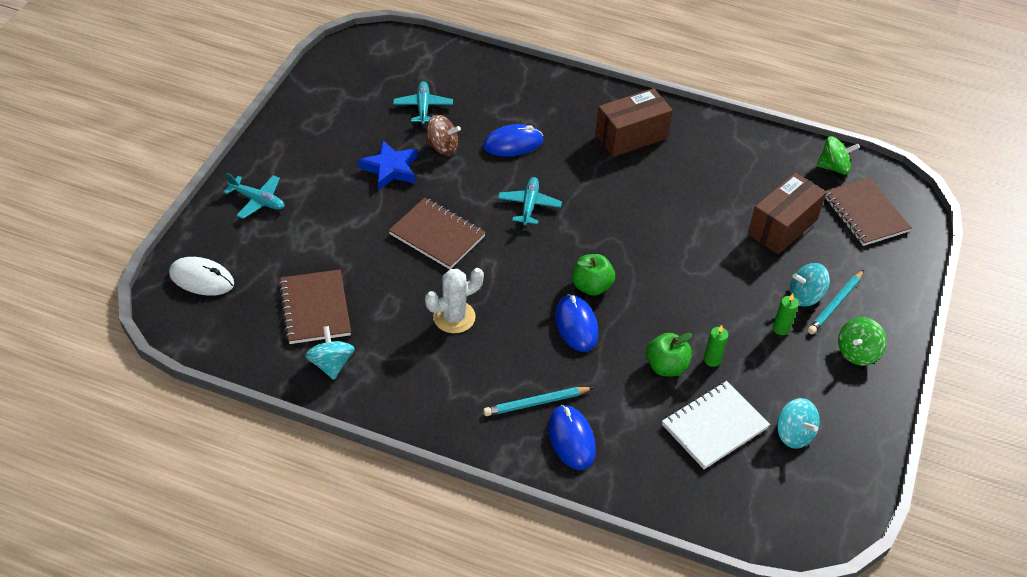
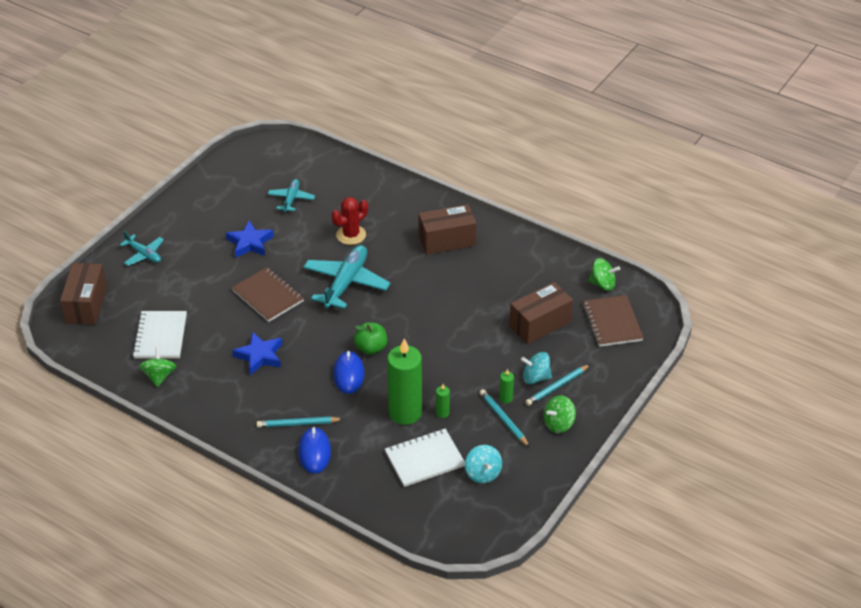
camera: 15 degrees right, 5 degrees down
white mouse [169,257,234,296] -> brown box [60,263,107,325]
brown notebook [279,269,351,344] -> white notebook [132,311,187,358]
turquoise spinning top [305,326,355,380] -> green spinning top [139,347,176,387]
brown spinning top [425,115,461,156] -> none
white cactus [425,268,484,333] -> blue star [232,332,282,375]
blue mouse [483,124,543,156] -> red cactus [332,197,368,245]
turquoise plane [498,177,562,226] -> turquoise plane [303,245,391,309], size x1.80
green apple [646,333,692,376] -> green candle [387,338,422,425]
none -> turquoise pencil [480,389,530,447]

